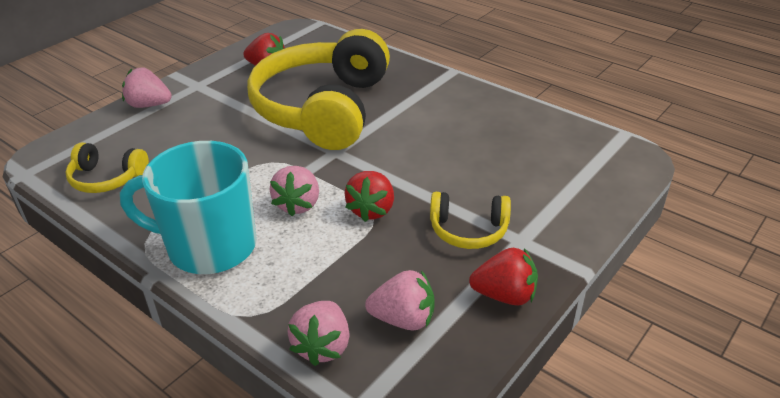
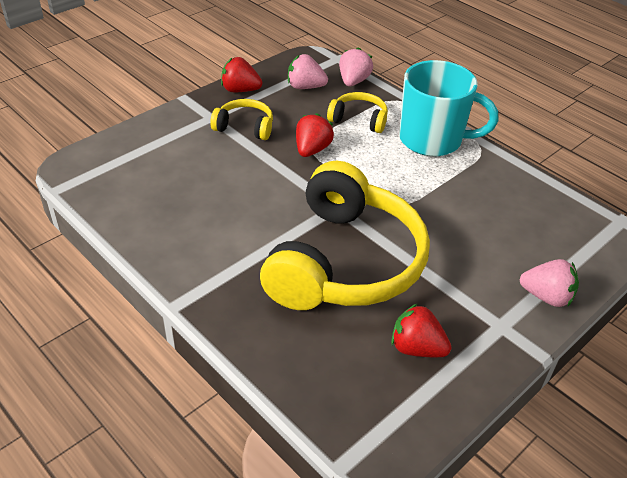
camera: 175 degrees left, 5 degrees up
yellow headphones [65,142,149,193] -> yellow headphones moved to [327,92,388,133]
pink strawberry [270,166,319,216] -> none

